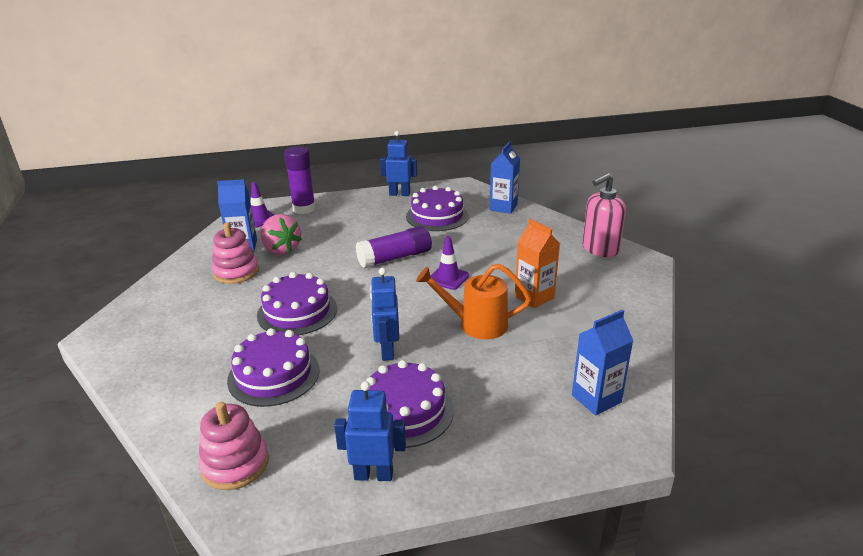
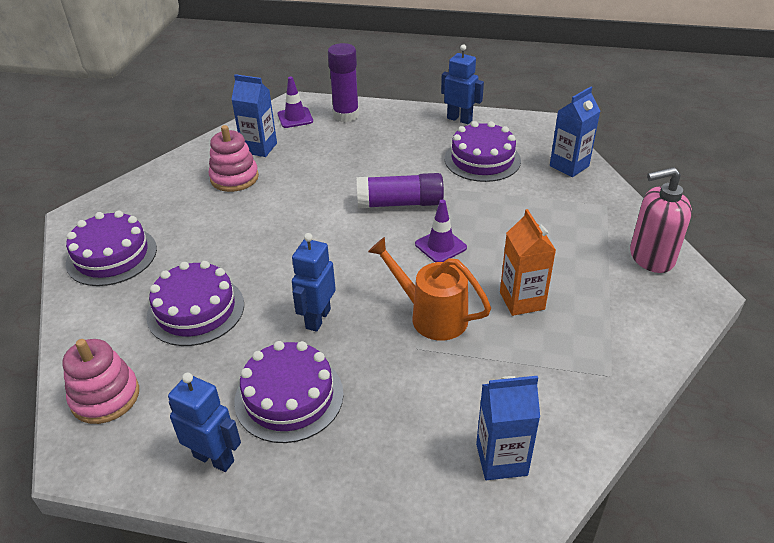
camera: 25 degrees right, 10 degrees up
purple cake [257,272,337,335] -> purple cake moved to [66,210,157,286]
pink strawberry [261,214,302,255] -> none

